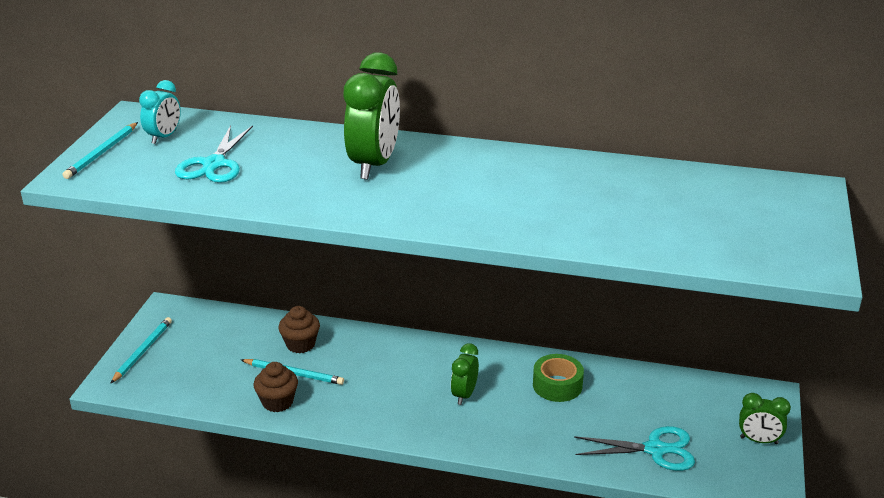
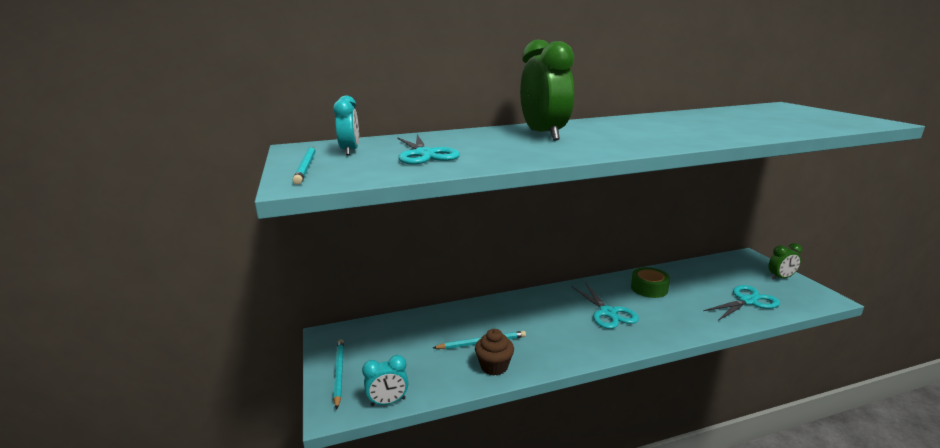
camera: 30 degrees left, 10 degrees down
brown cupcake [279,306,320,353] -> none
green clock [451,343,479,405] -> turquoise scissors [571,282,639,329]
none -> turquoise clock [362,355,408,406]

